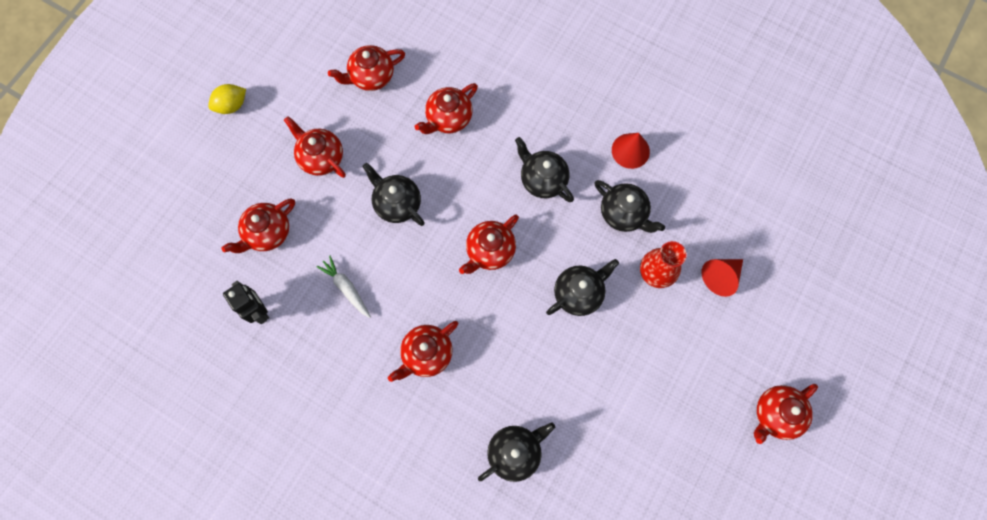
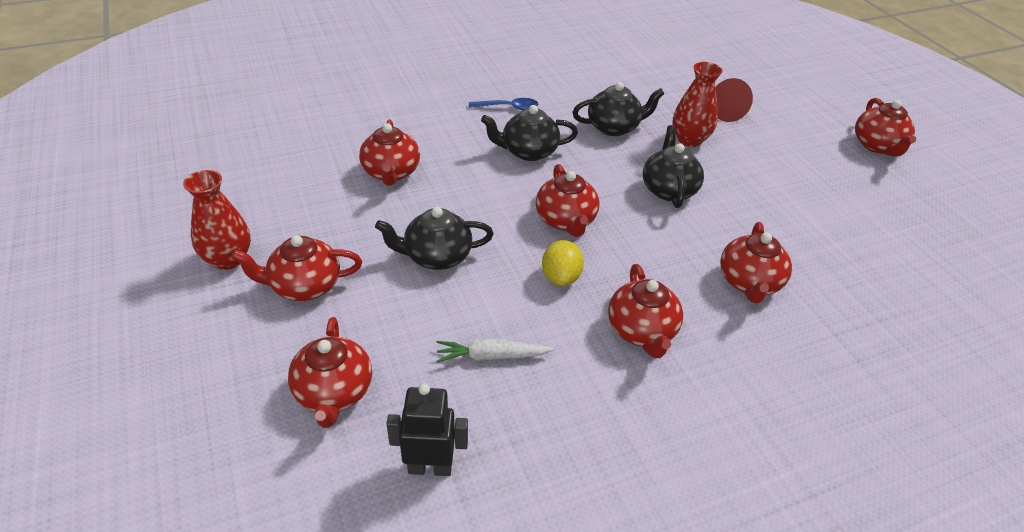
camera: 55 degrees left, 30 degrees down
yellow lemon [208,84,246,114] -> yellow lemon moved to [542,240,584,286]
red teapot [328,45,405,91] -> red teapot moved to [720,222,792,303]
black teapot [478,422,555,482] -> none
red cone [612,133,650,169] -> none
none -> red vase [183,170,251,270]
none -> blue spoon [469,98,538,110]

